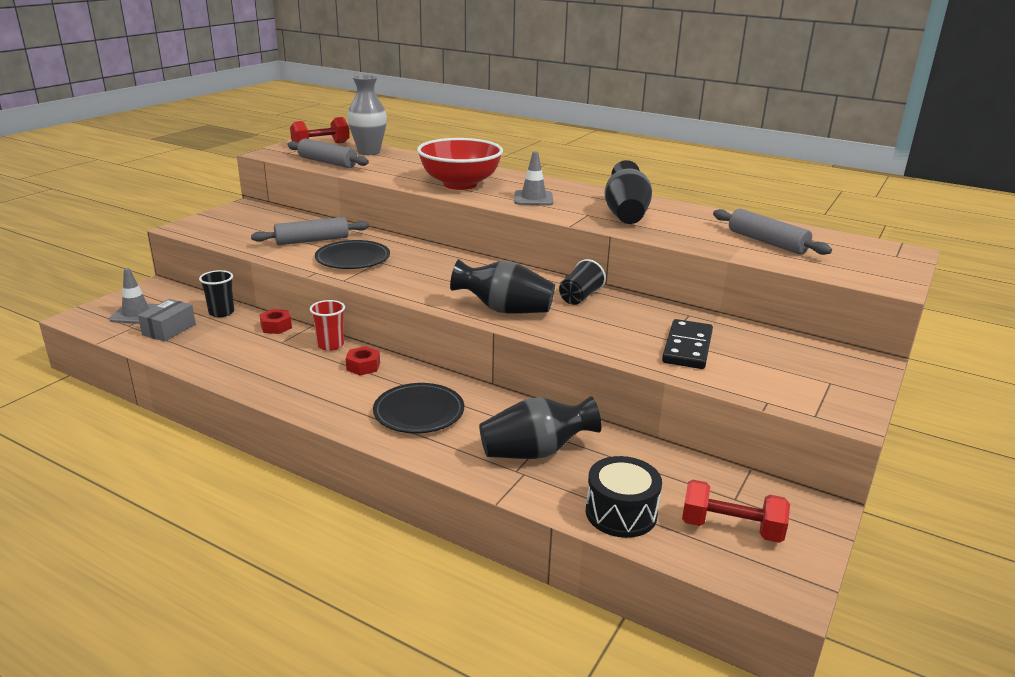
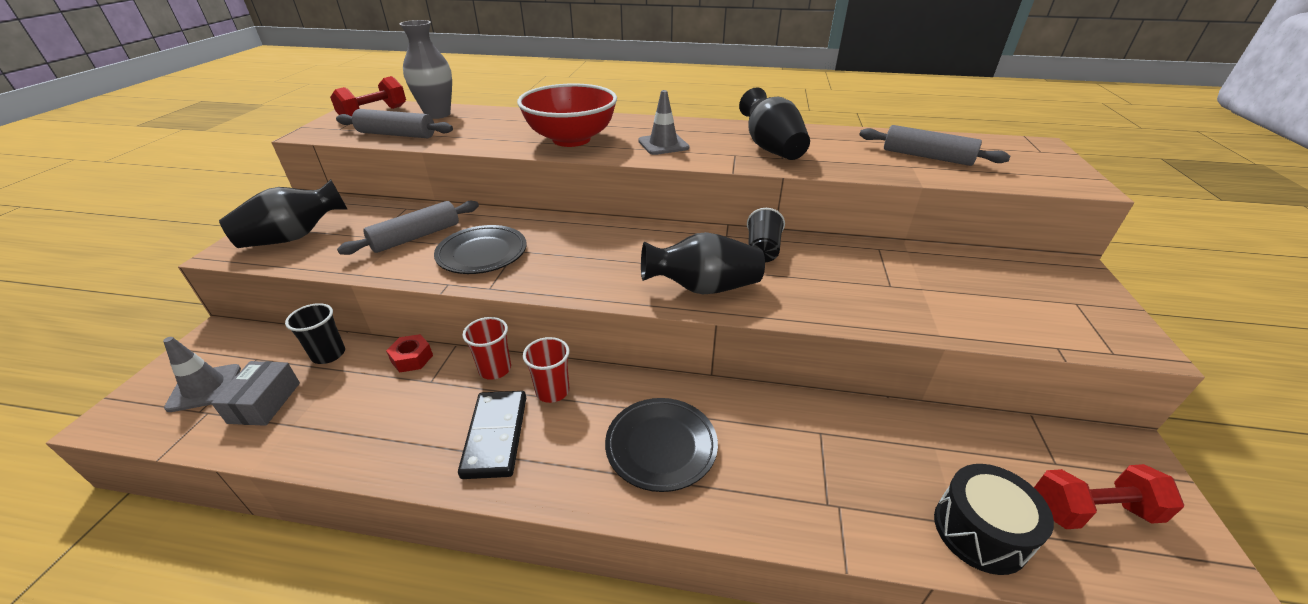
camera: 20 degrees left, 10 degrees up
red nut [346,346,380,375] -> red cup [523,337,570,403]
black vase [479,396,602,459] -> black vase moved to [219,179,348,248]
black domino [662,319,713,369] -> black domino moved to [458,391,526,479]

